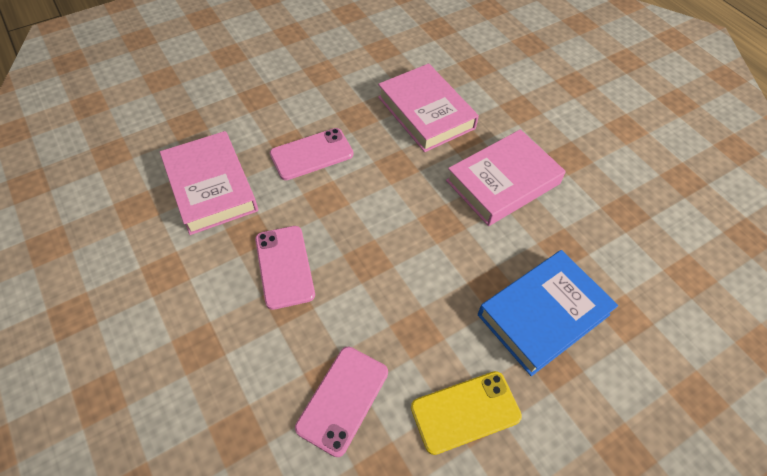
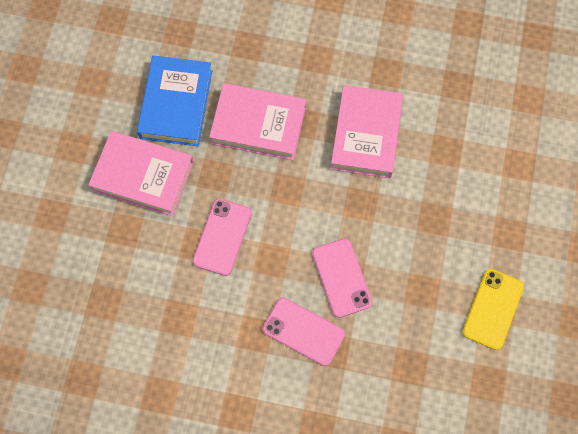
camera: 45 degrees left, 15 degrees up
pink book [160,131,258,235] -> pink book moved to [88,131,194,216]
pink phone [295,347,388,457] -> pink phone moved to [312,238,372,318]
blue book [478,250,618,376] -> blue book moved to [137,55,212,146]

